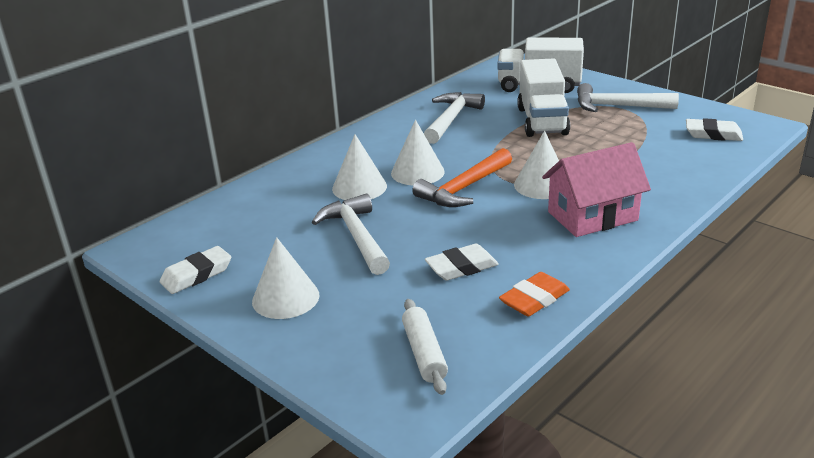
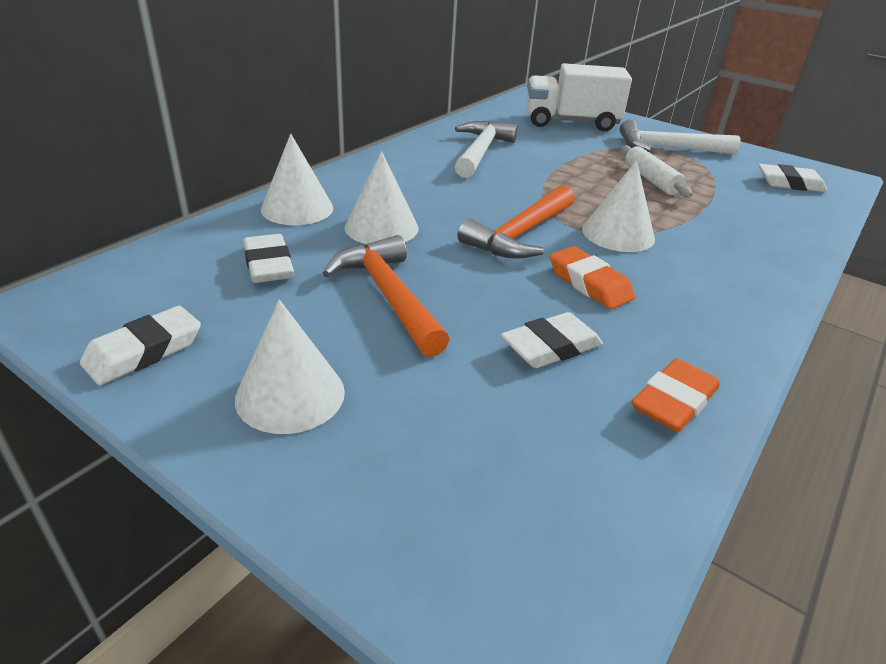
camera: 10 degrees left, 5 degrees up
white hammer [312,194,390,275] -> orange hammer [323,235,450,357]
white cone [391,120,445,186] -> white cone moved to [261,134,333,225]
white rolling pin [402,299,448,395] -> white rolling pin moved to [621,145,693,198]
white truck [517,58,570,137] -> none
pink house [542,142,651,237] -> none
none -> white eraser [243,234,294,283]
none -> orange eraser [550,246,635,309]

